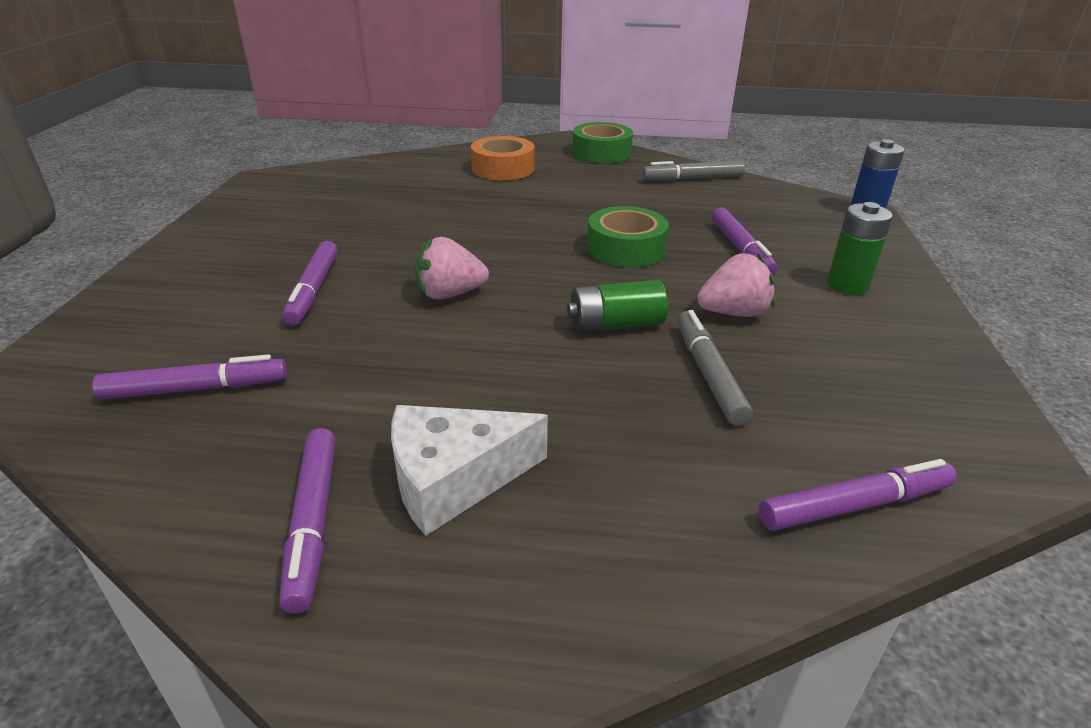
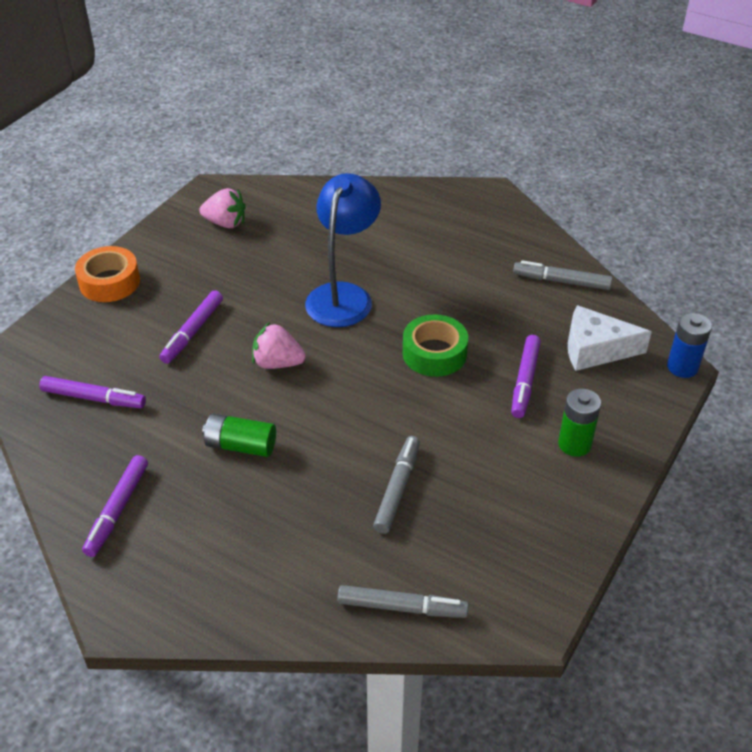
camera: 25 degrees right, 10 degrees up
white cheese [391,405,548,536] -> white cheese moved to [568,305,652,371]
orange tape [471,136,534,181] -> orange tape moved to [75,246,140,302]
green battery [567,280,668,333] -> green battery moved to [202,414,276,457]
green tape [572,122,633,163] -> none
pink strawberry [697,253,776,317] -> pink strawberry moved to [200,188,246,228]
purple marker [759,459,957,531] -> grey marker [337,585,469,618]
none -> blue lamp [305,173,381,327]

